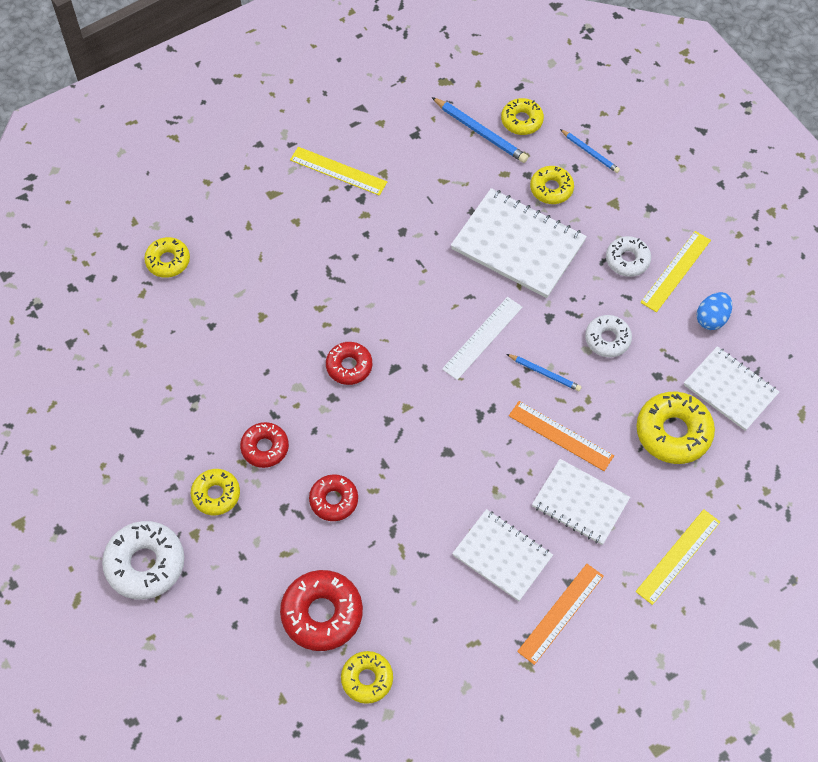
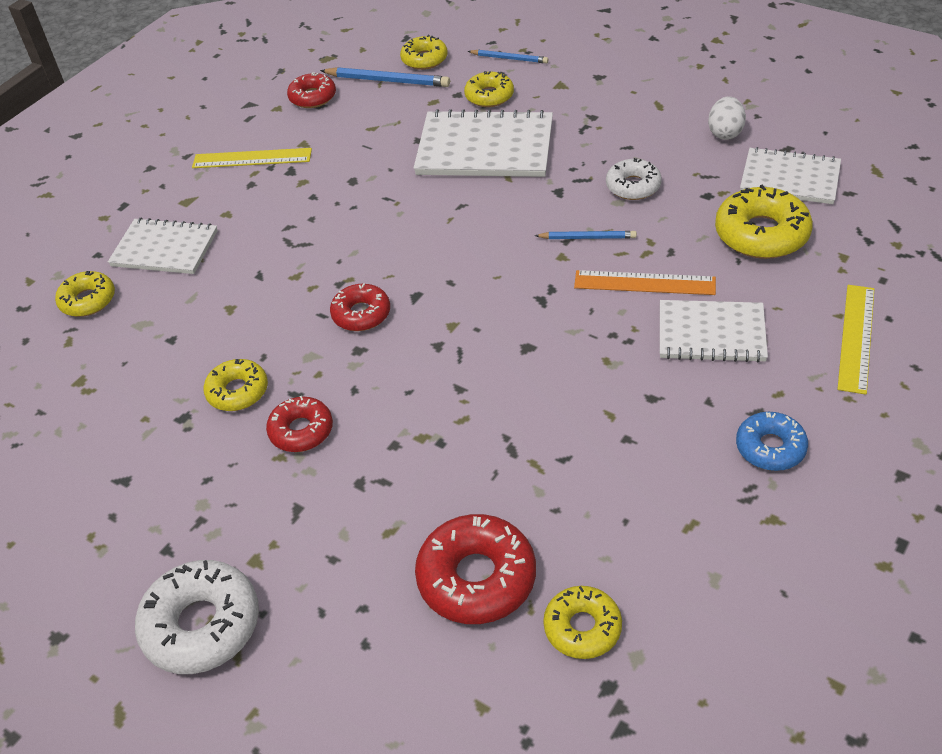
camera: 20 degrees left, 15 degrees down
yellow donut [191,469,240,515] -> yellow donut moved to [203,359,268,411]
red donut [309,474,358,521] -> red donut moved to [287,72,336,108]
white ruler [442,297,523,380] -> none
white notebook [452,509,553,601] -> white notebook moved to [108,218,218,274]
orange ruler [517,564,604,665] -> blue donut [736,412,808,471]
white donut [606,236,651,277] -> none
yellow ruler [640,231,711,312] -> none
blue egg [697,292,732,330] -> white egg [708,96,746,140]

